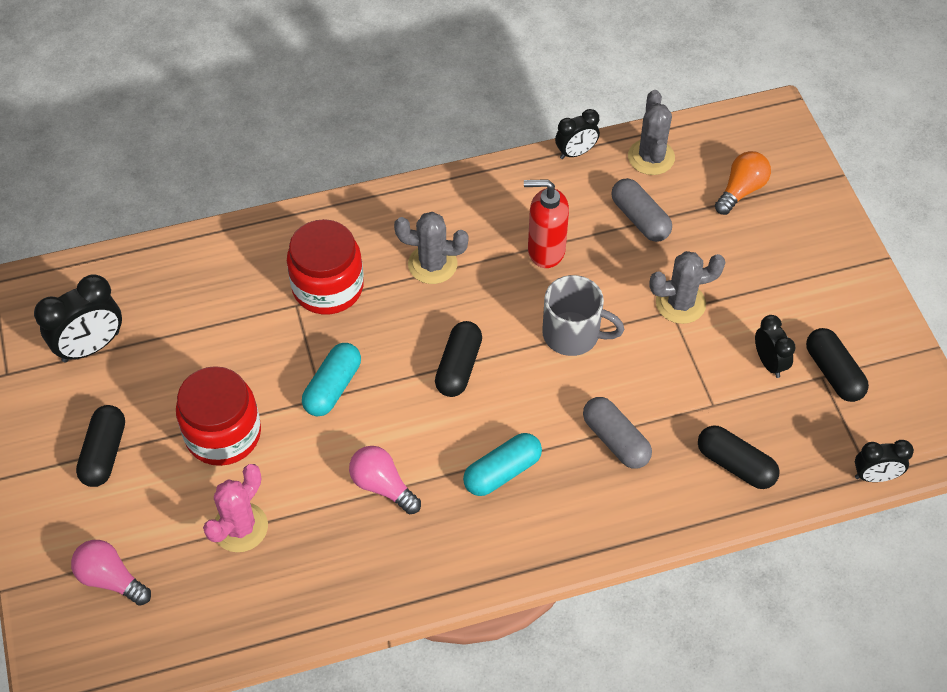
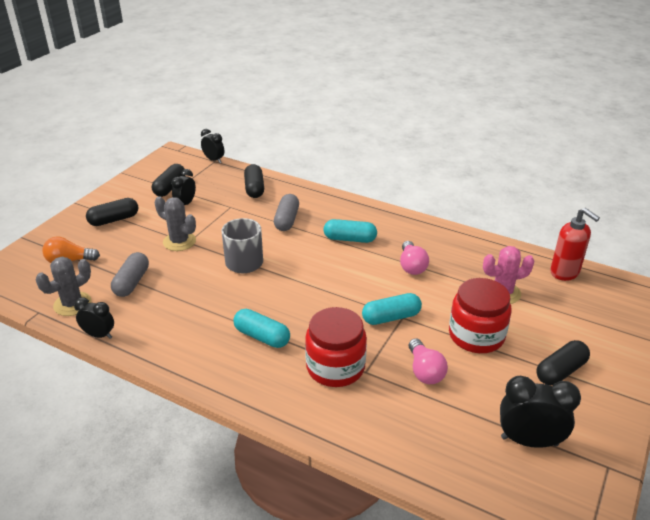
camera: 135 degrees left, 20 degrees down
pink light bulb [71,540,151,606] -> pink light bulb moved to [409,338,448,384]
grey cactus [394,212,469,284] -> turquoise capsule [233,309,290,348]
black capsule [435,321,482,397] -> black capsule moved to [86,198,138,226]
red soap dispenser [524,179,569,268] -> red soap dispenser moved to [550,208,600,281]

